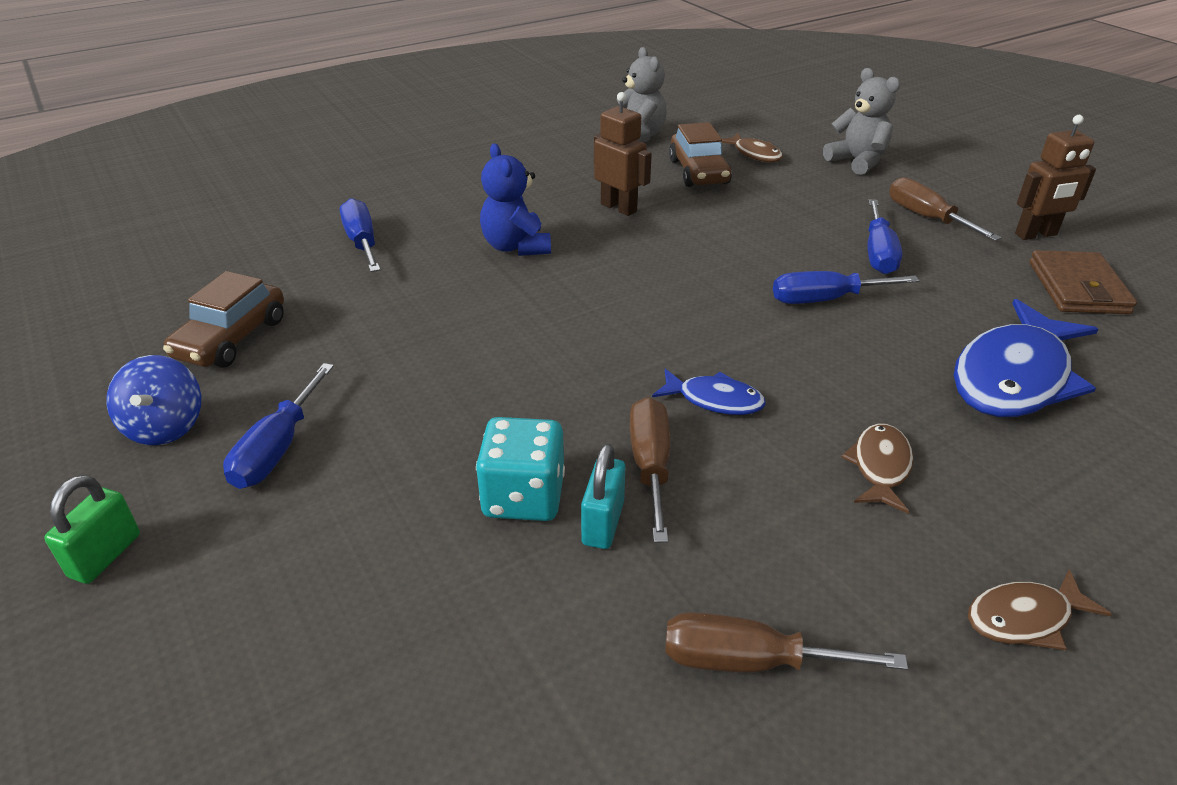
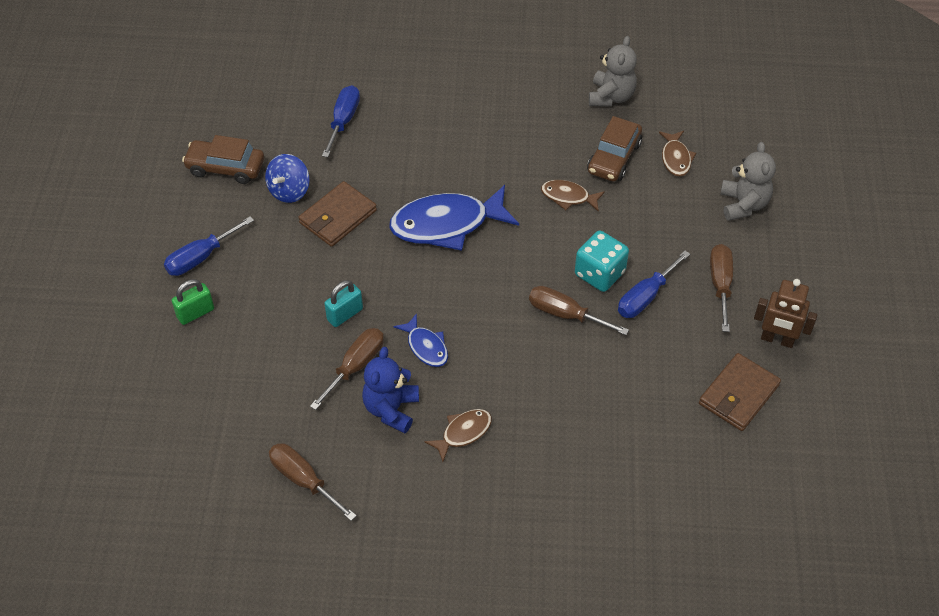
camera: 35 degrees right, 15 degrees up
green padlock [44,475,140,584] -> green padlock moved to [172,279,214,325]
blue spinning top [106,355,201,445] -> blue spinning top moved to [265,154,310,203]
brown car [163,271,284,368] -> brown car turned 45 degrees clockwise [182,135,264,184]
turquoise dice [476,417,565,521] -> turquoise dice moved to [575,230,629,292]
blue teddy bear [480,143,551,256] -> blue teddy bear moved to [362,347,419,433]
turquoise padlock [581,444,625,549] -> turquoise padlock moved to [324,280,363,327]
brown robot [594,92,652,216] -> none
blue screwdriver [773,271,920,304] -> brown screwdriver [529,286,629,335]
blue fish [954,299,1098,417] -> blue fish moved to [389,185,519,251]
brown fish [968,569,1112,650] -> brown fish moved to [541,180,605,212]
none -> brown wallet [298,181,377,247]

